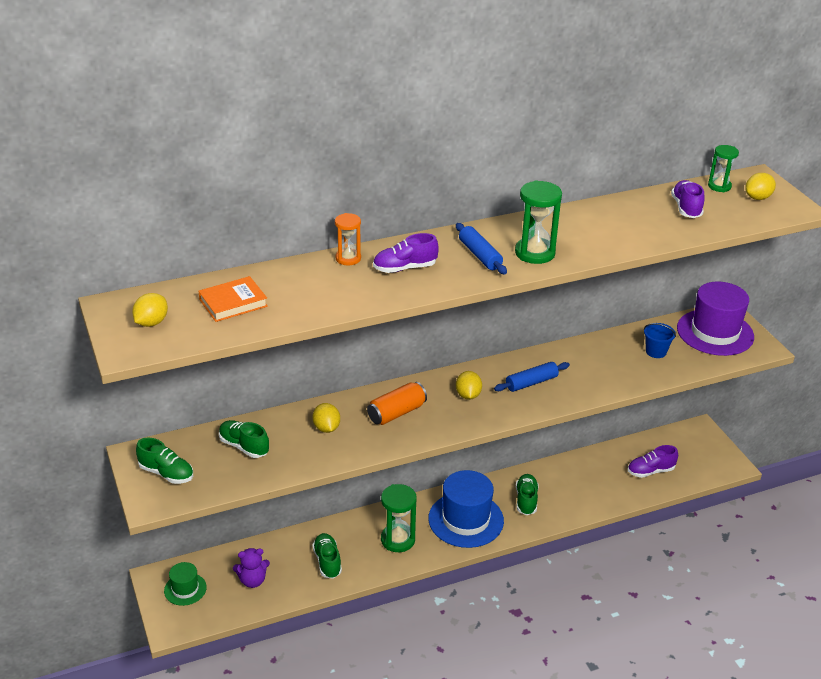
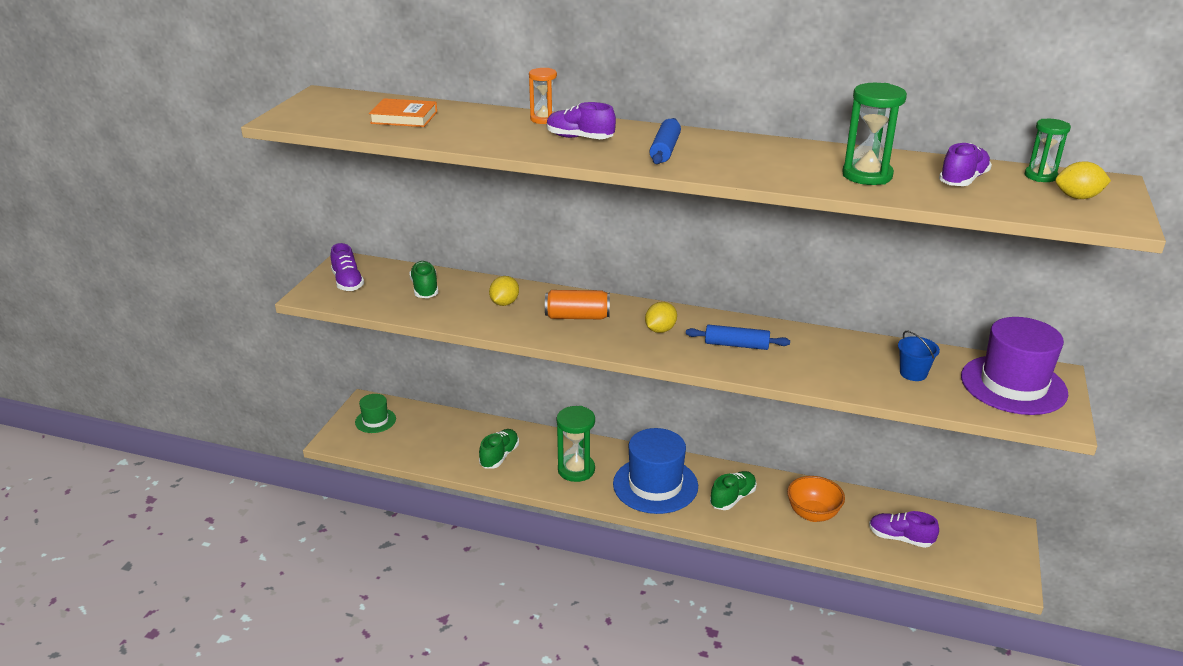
camera: 40 degrees right, 5 degrees down
yellow lemon [132,293,168,327] -> none
green shoe [136,438,193,484] -> purple shoe [330,243,364,291]
purple teddy bear [233,548,270,588] -> none
green hourglass [515,180,562,264] -> green hourglass moved to [842,83,907,185]
none -> orange bowl [787,476,845,522]

